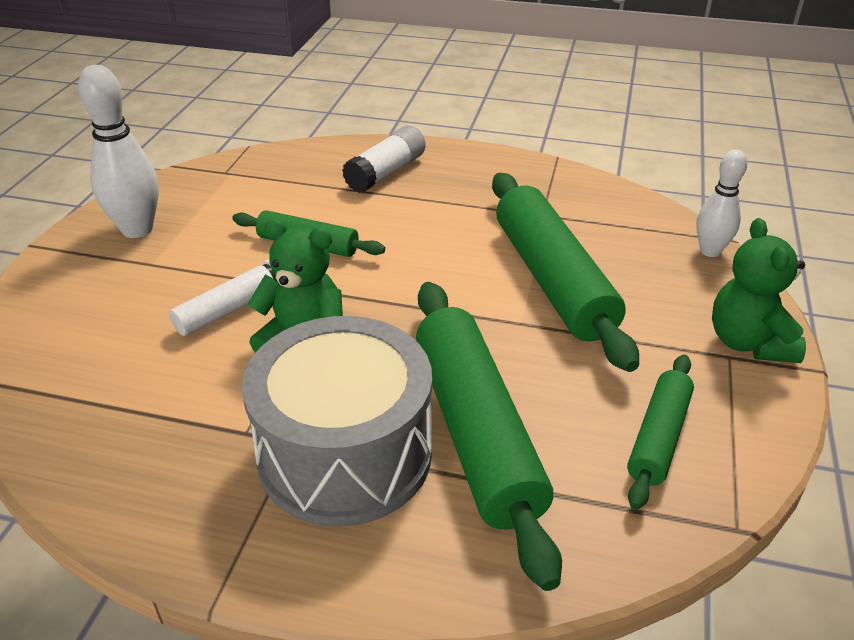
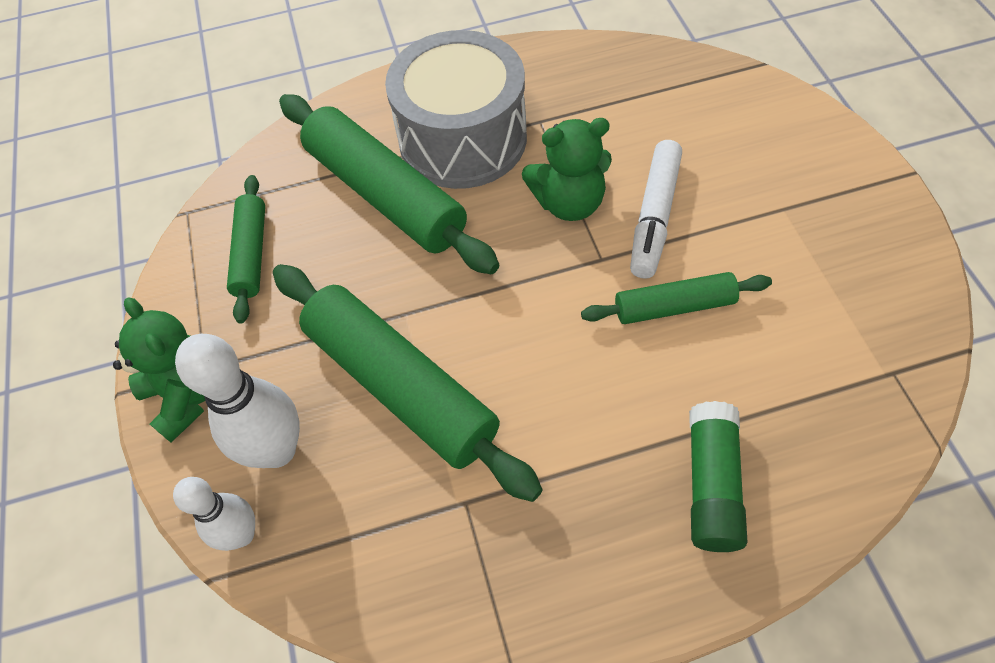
camera: 155 degrees right, 20 degrees up
white bowling pin [78,65,159,238] -> white bowling pin moved to [175,334,300,468]
white glue stick [342,126,426,193] -> green glue stick [689,401,747,552]

